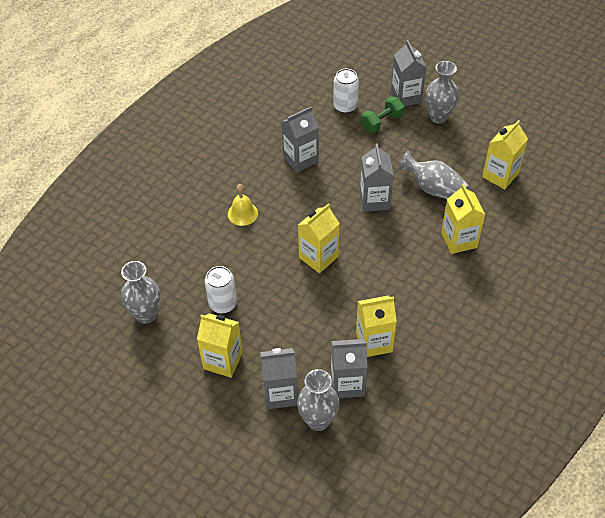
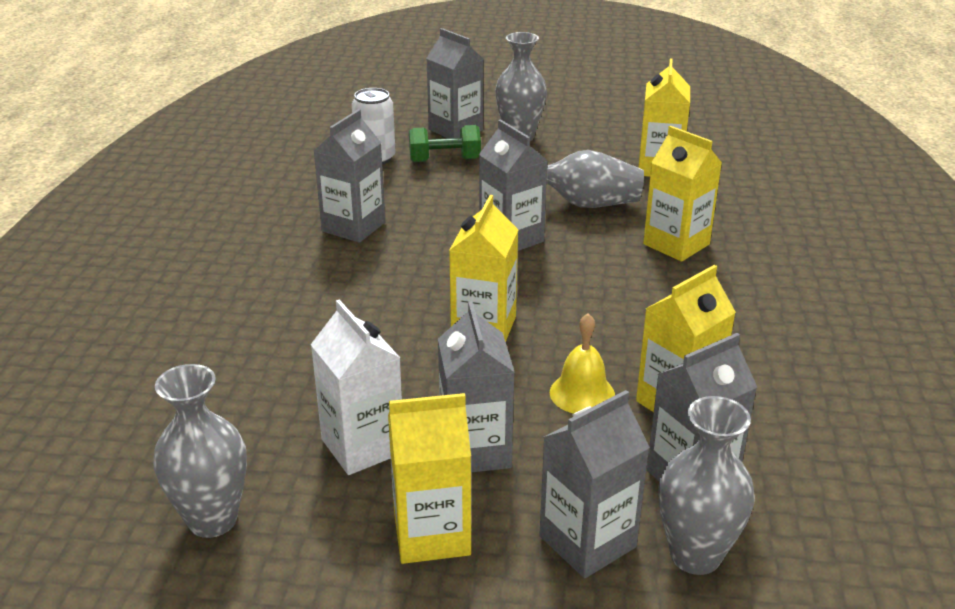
camera: 30 degrees left, 20 degrees down
white can [205,266,237,313] -> white carton [311,299,402,475]
yellow bell [228,184,258,226] -> yellow bell moved to [550,313,615,414]
green dumbbell [361,96,405,133] -> green dumbbell turned 60 degrees clockwise [409,125,481,162]
none -> grey carton [438,301,515,473]

